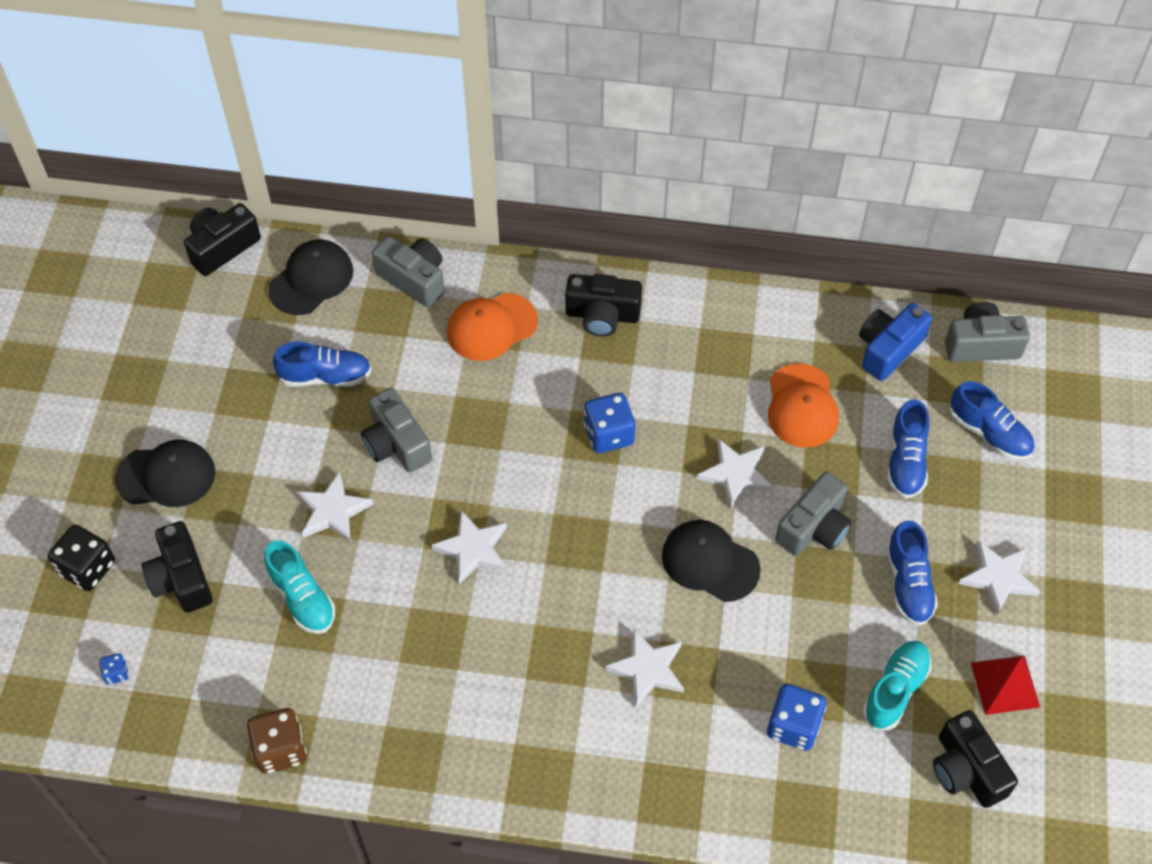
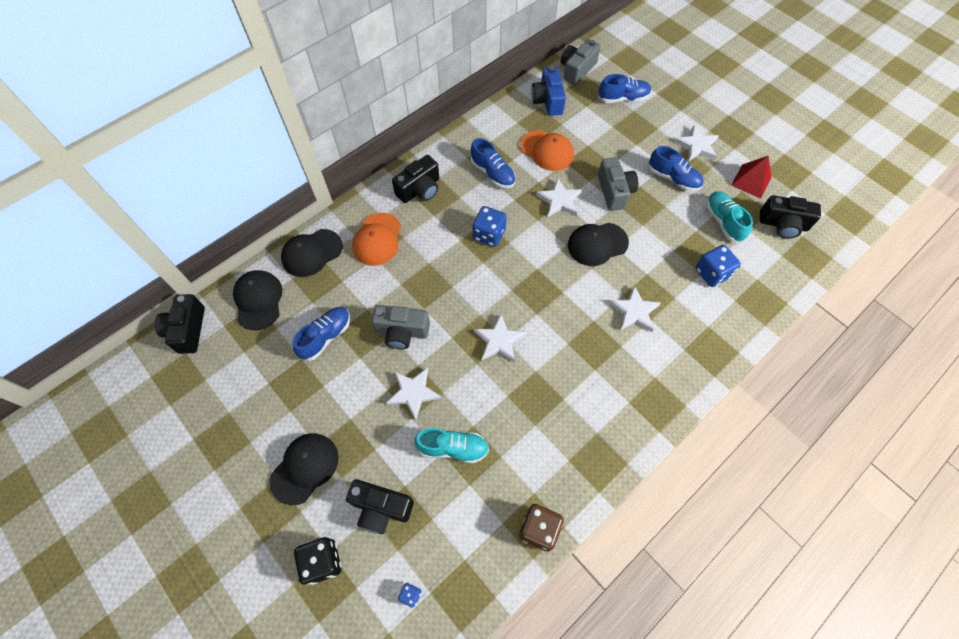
camera: 50 degrees left, 5 degrees up
grey camera [372,236,445,308] -> black cap [281,229,343,277]
blue shoe [887,399,930,499] -> blue shoe moved to [471,138,516,188]

